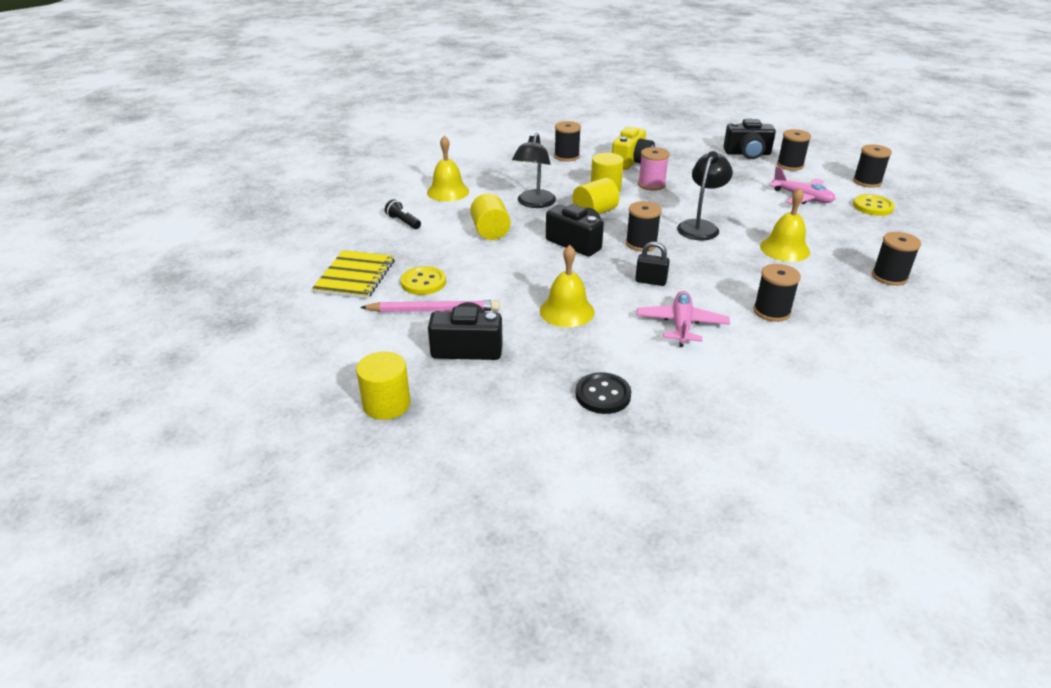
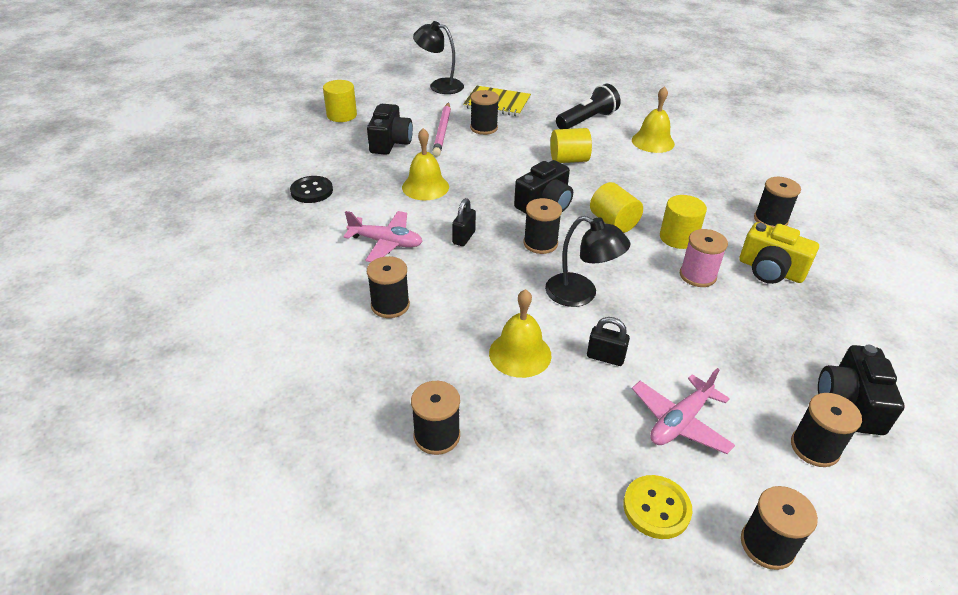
camera: 95 degrees right, 5 degrees up
black flashlight [385,199,421,229] -> black flashlight [556,84,620,129], size x1.81
yellow button [401,266,446,295] -> black spool [470,90,499,135]
black lamp [512,133,556,208] -> black lamp moved to [413,21,464,94]
none -> black padlock [587,317,630,366]

